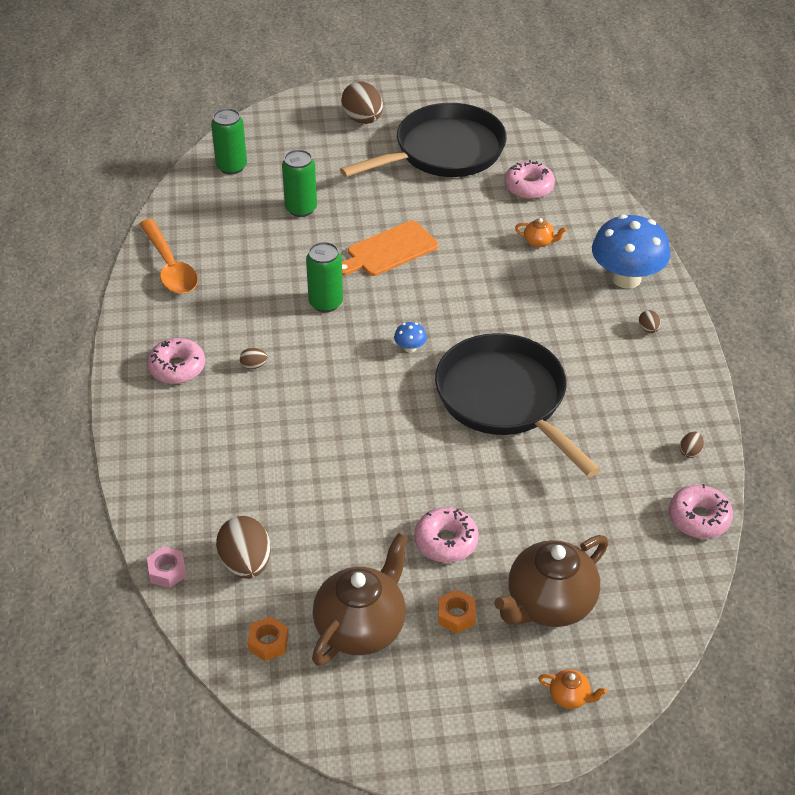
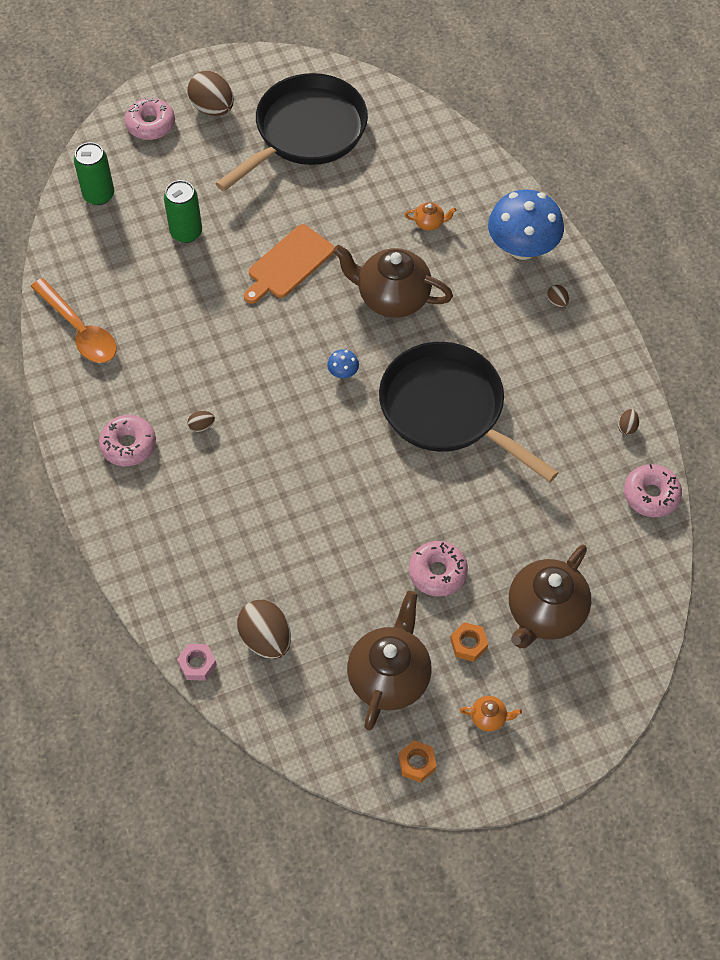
camera: 15 degrees left, 15 degrees up
orange nut [247,617,289,661] -> orange nut moved to [399,740,437,783]
green can [306,242,343,312] -> none
pink donut [504,160,555,199] -> pink donut moved to [125,97,175,140]
orange teapot [538,670,607,709] -> orange teapot moved to [460,696,522,731]
none -> brown teapot [333,245,453,318]

